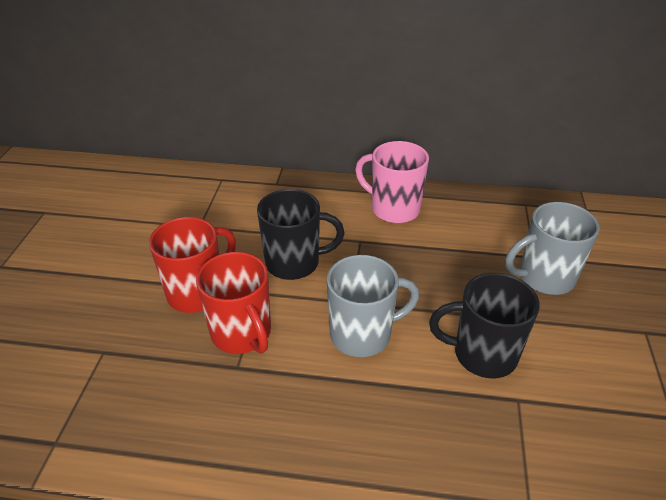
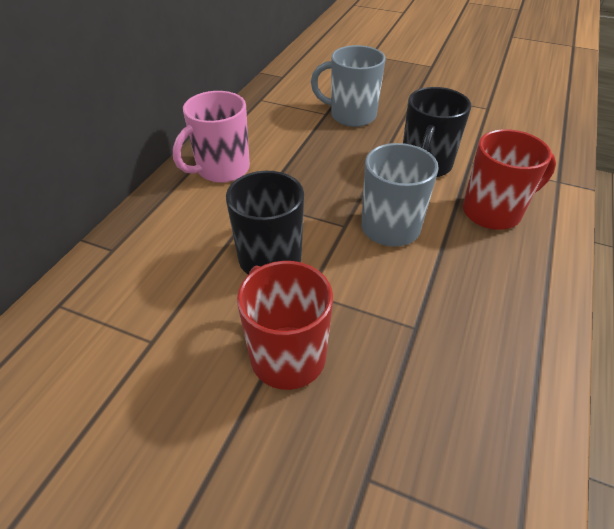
camera: 75 degrees left, 5 degrees up
red mug [196,252,271,354] -> red mug moved to [463,129,556,230]
grey mug [505,202,600,295] -> grey mug turned 105 degrees clockwise [311,45,385,127]

